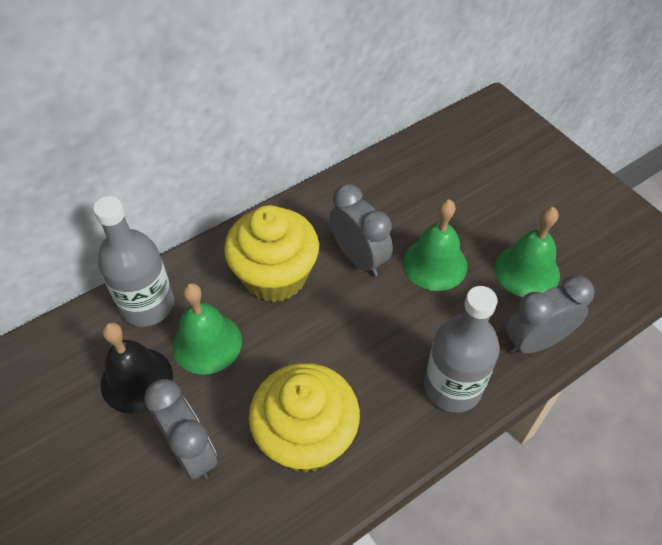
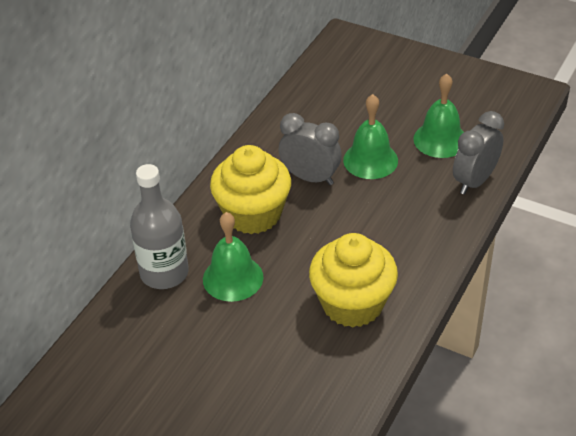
camera: 25 degrees left, 10 degrees down
black bell [101,322,173,414] -> none
grey clock [144,379,218,480] -> none
grey bottle [424,286,500,413] -> none

